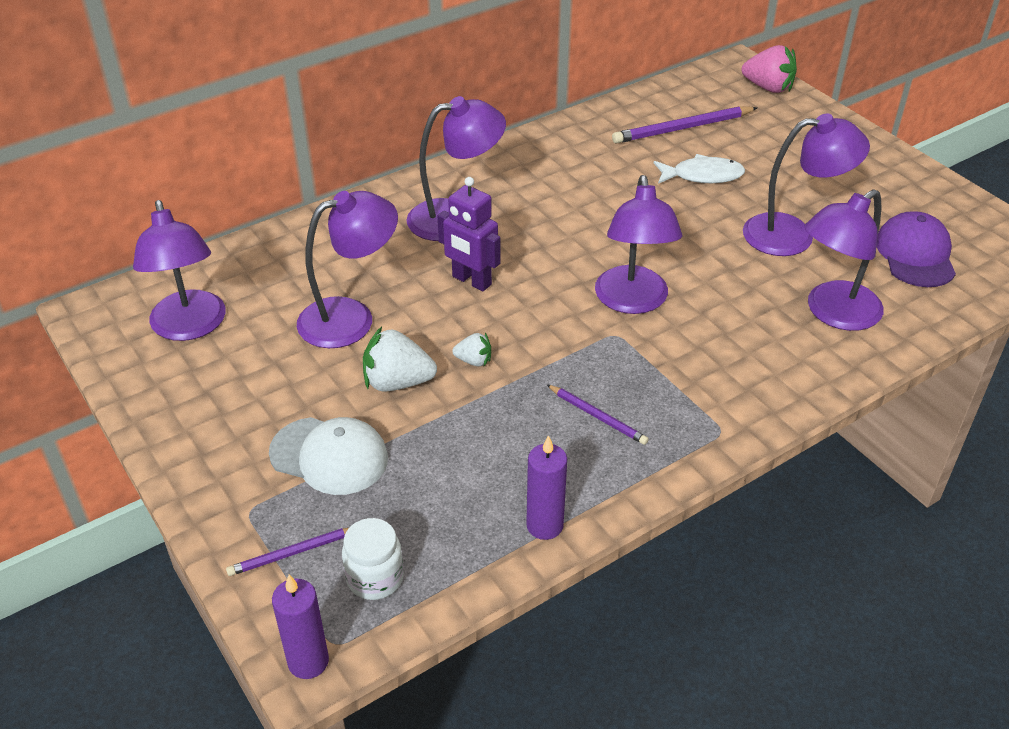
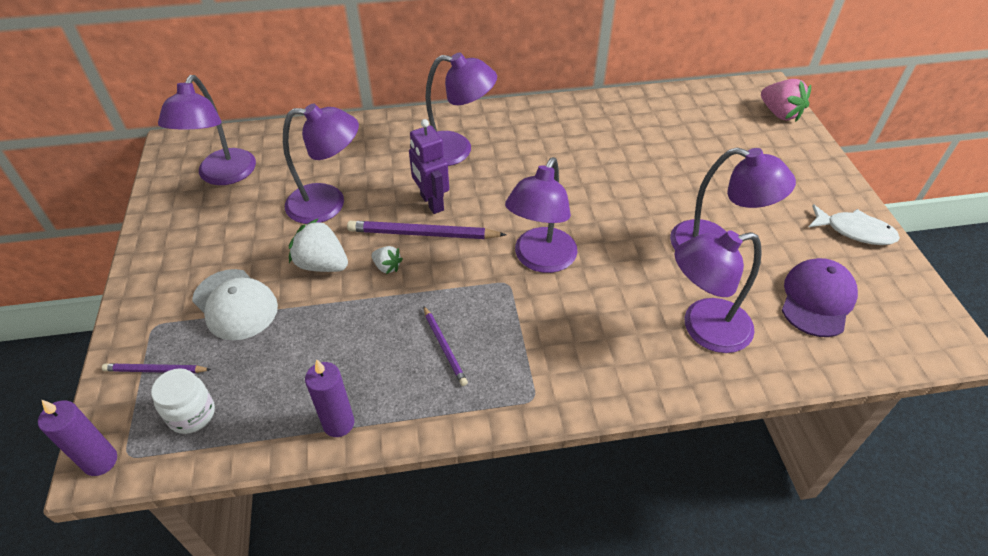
camera: 25 degrees right, 5 degrees up
purple pencil [612,106,757,144] -> purple pencil moved to [347,221,506,239]
white fish [654,154,745,184] -> white fish moved to [809,204,900,245]

